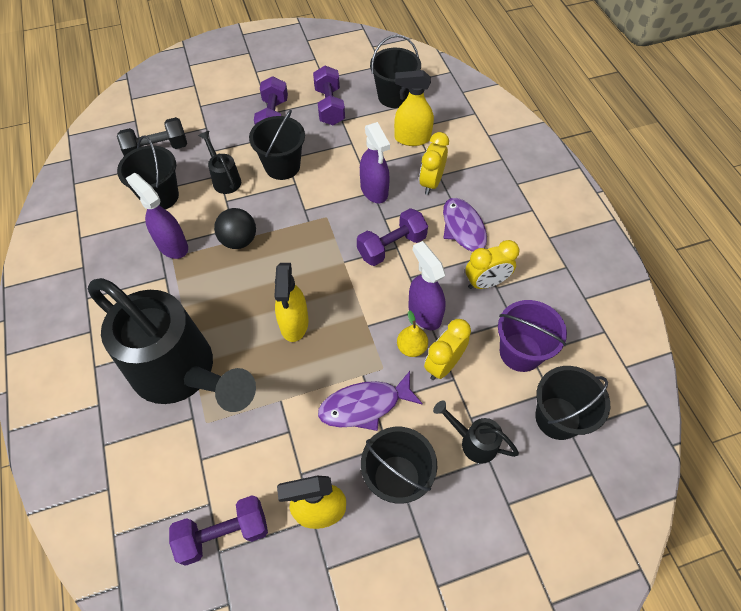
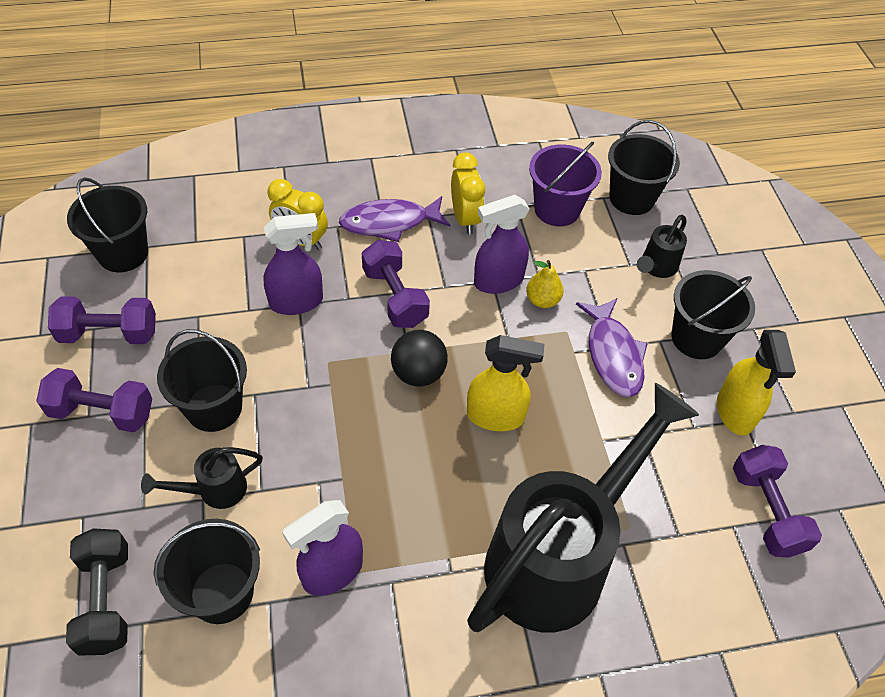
camera: 85 degrees left, 5 degrees down
black ball [214,208,256,249] -> black ball moved to [391,330,448,387]
yellow spray bottle [394,70,434,146] -> none
yellow clock [424,319,471,380] -> none

